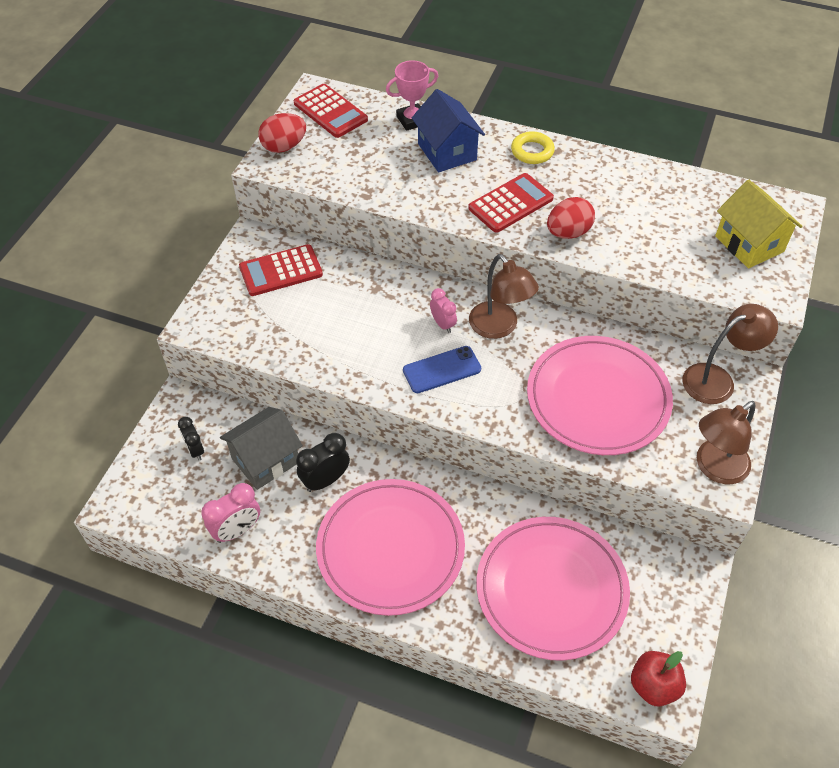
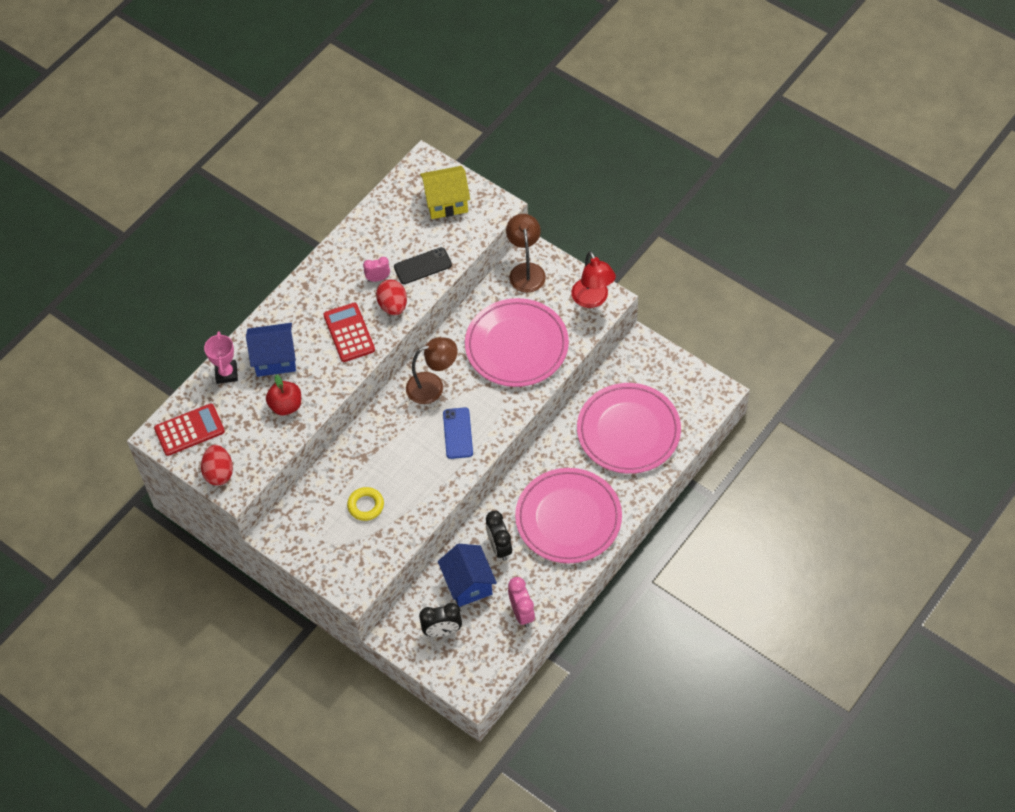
camera: 70 degrees left, 5 degrees up
black clock [178,417,204,461] -> black clock [419,603,462,637], size x1.51
grey house [220,407,303,490] -> blue house [438,544,497,607]
red calculator [239,244,323,296] -> none
pink clock [430,288,457,333] -> pink clock moved to [363,257,390,282]
yellow ring [511,131,555,164] -> yellow ring moved to [347,487,384,521]
red apple [631,651,686,706] -> red apple moved to [266,374,301,416]
brown lamp [697,401,756,484] -> red lamp [572,251,616,308]
none -> black phone [394,247,452,284]

